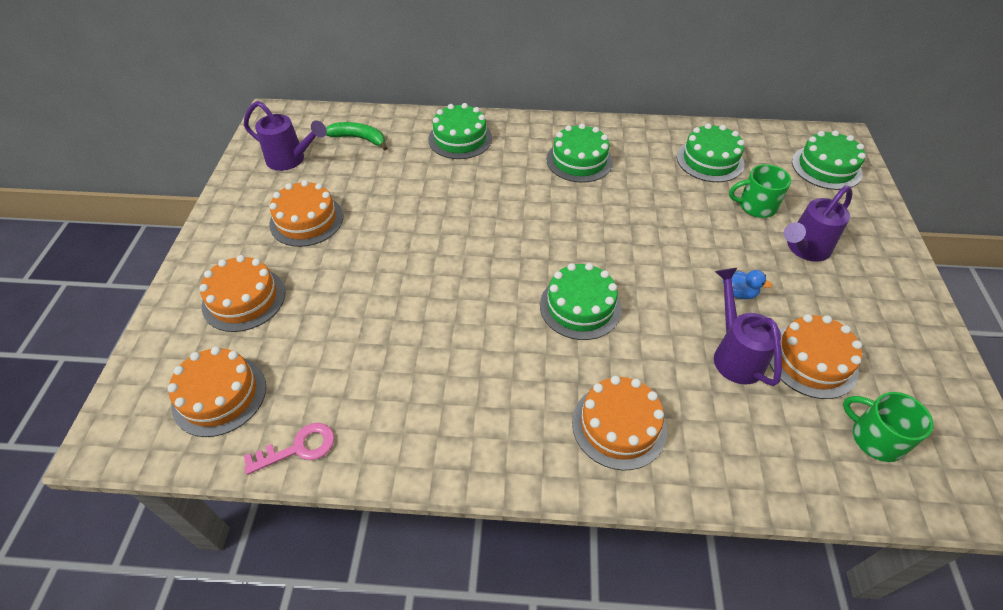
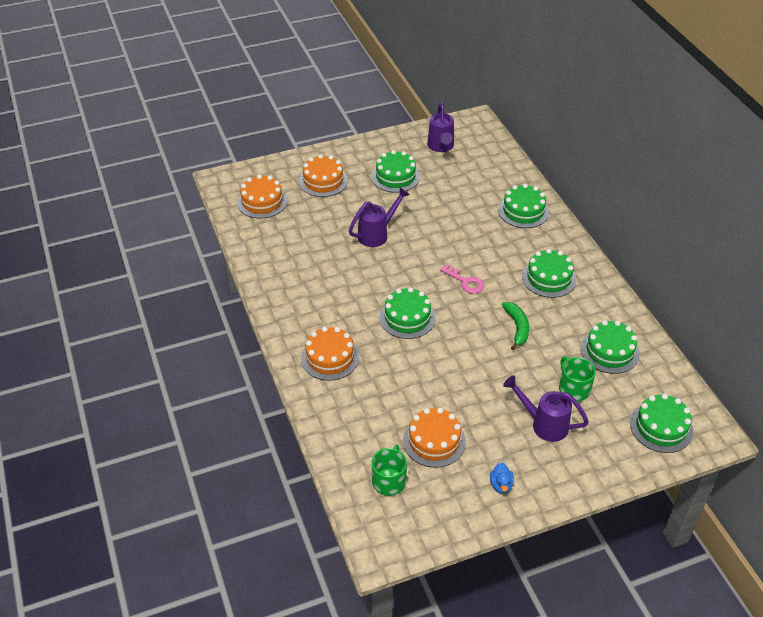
camera: 65 degrees right, 5 degrees down
pink key [244,423,335,475] -> pink key moved to [440,264,484,294]
orange cake [269,180,343,247] -> green cake [371,150,420,193]
green banana [326,122,387,151] -> green banana moved to [502,302,529,350]
purple watering can [714,268,782,386] -> purple watering can moved to [349,187,410,247]
blue duck [723,270,772,299] -> blue duck moved to [490,462,514,494]

